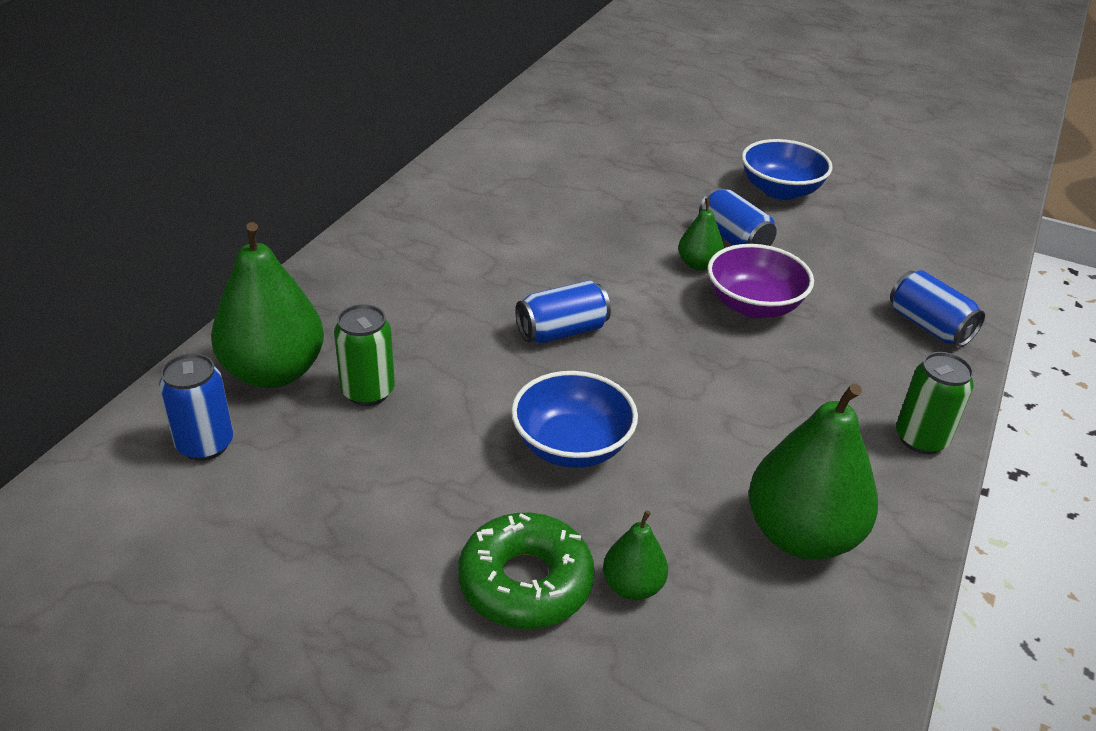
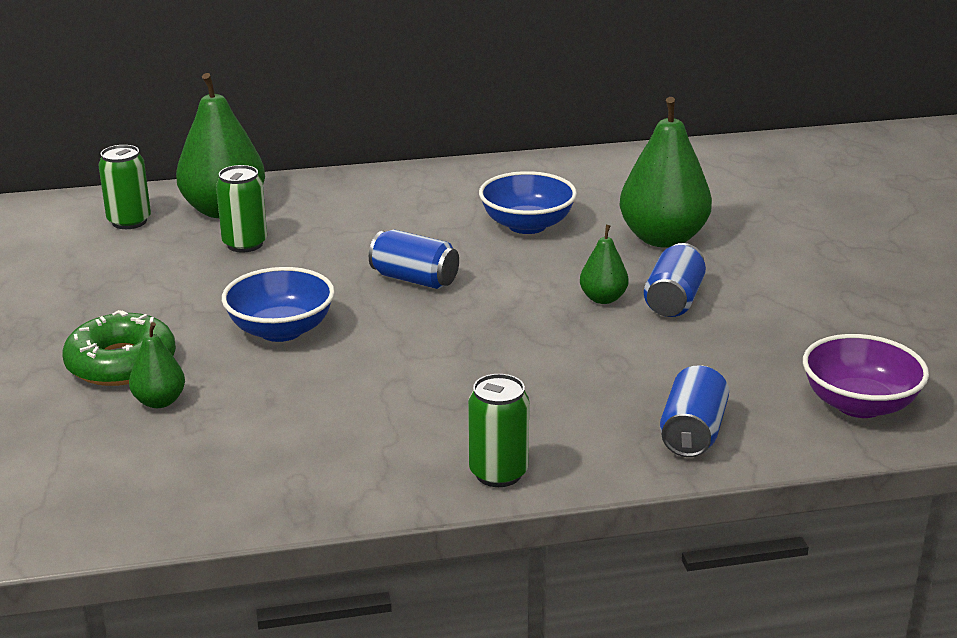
camera: 55 degrees right, 10 degrees down
blue can [159,353,233,461] -> green can [98,145,151,229]
purple bowl [707,244,814,318] -> purple bowl moved to [803,334,929,418]
blue bowl [742,139,833,200] -> blue bowl moved to [479,171,577,234]
green pear [749,383,878,560] -> green pear moved to [620,97,712,248]

